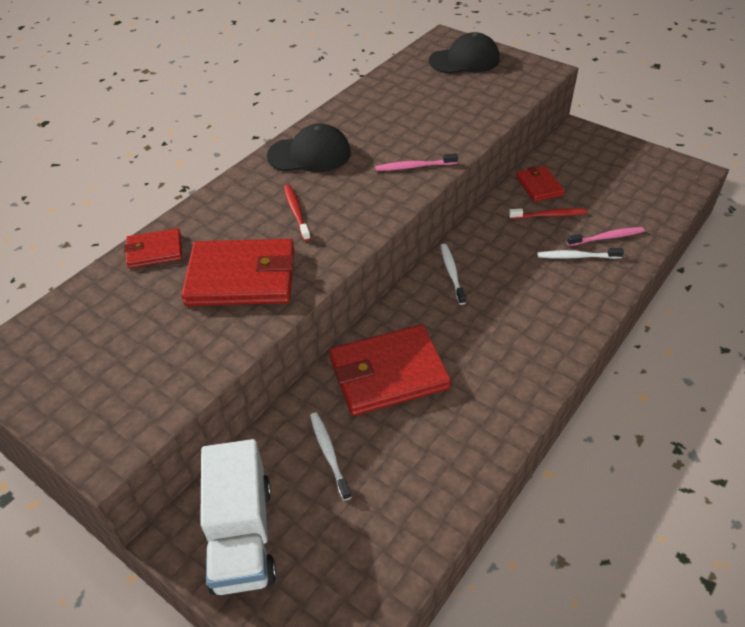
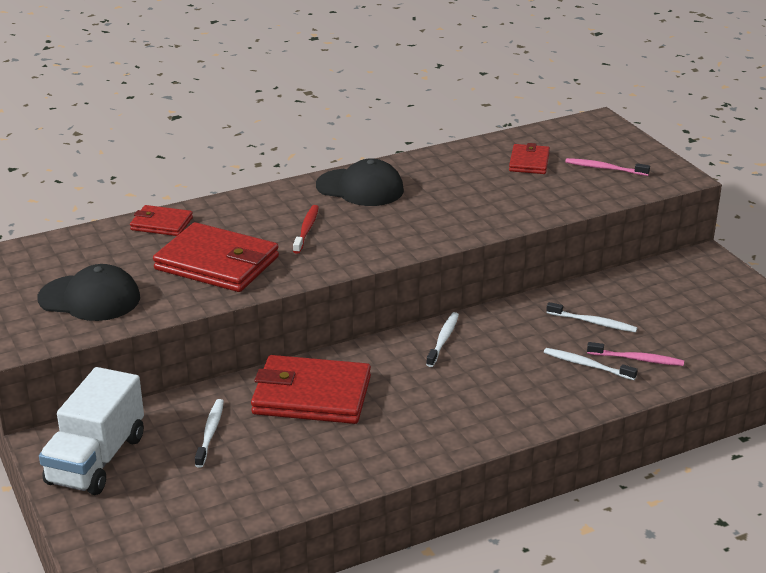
camera: 25 degrees right, 15 degrees down
pink toothbrush [375,153,458,171] -> pink toothbrush moved to [565,158,650,176]
black cap [429,32,500,74] -> black cap moved to [38,264,140,321]
red toothbrush [509,208,587,219] -> white toothbrush [546,302,637,333]
red wallet [516,166,565,202] -> red wallet moved to [509,143,550,174]

